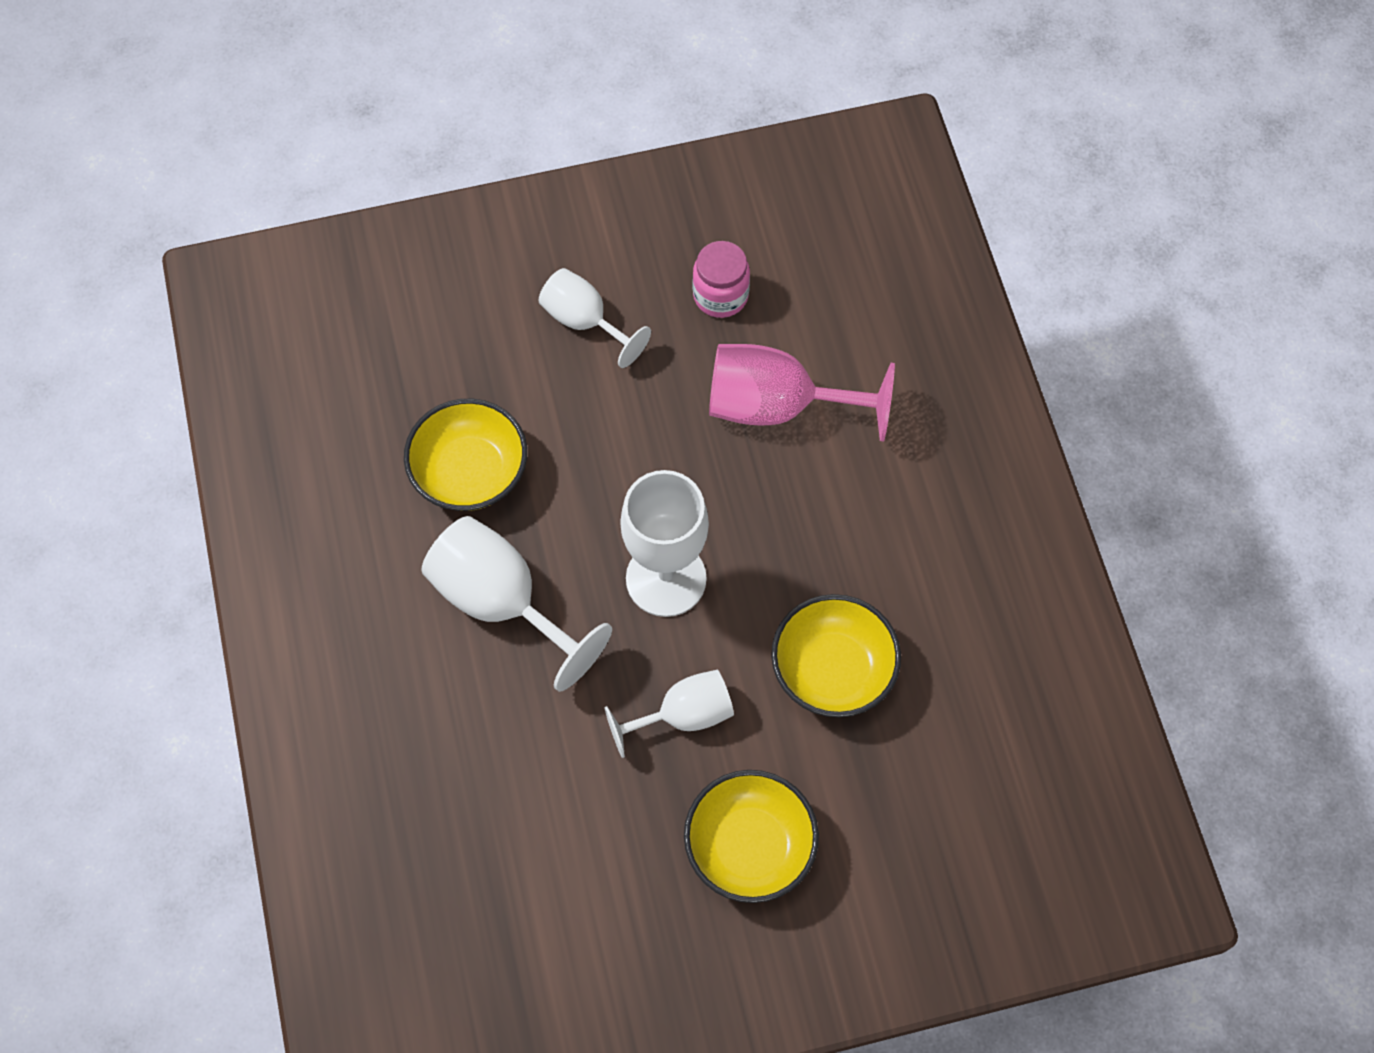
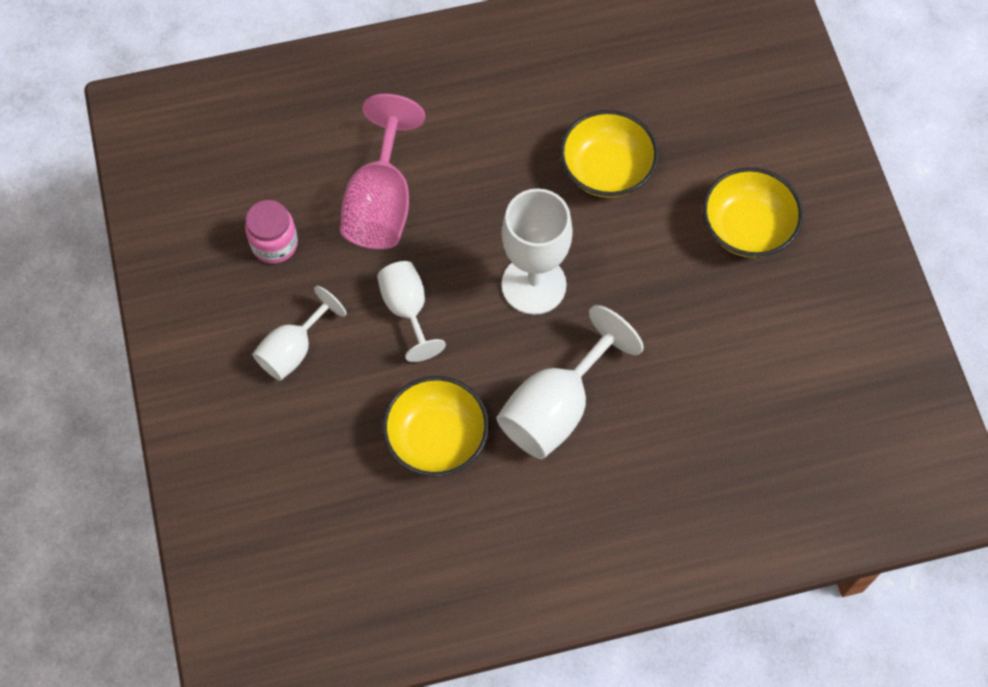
camera: 90 degrees left, 0 degrees up
white goblet [604,670,734,758] -> white goblet moved to [377,261,446,362]

